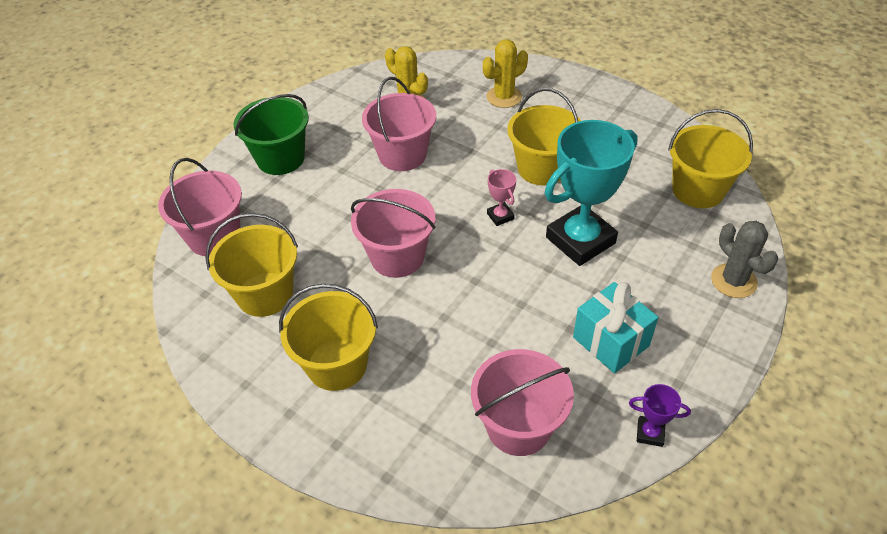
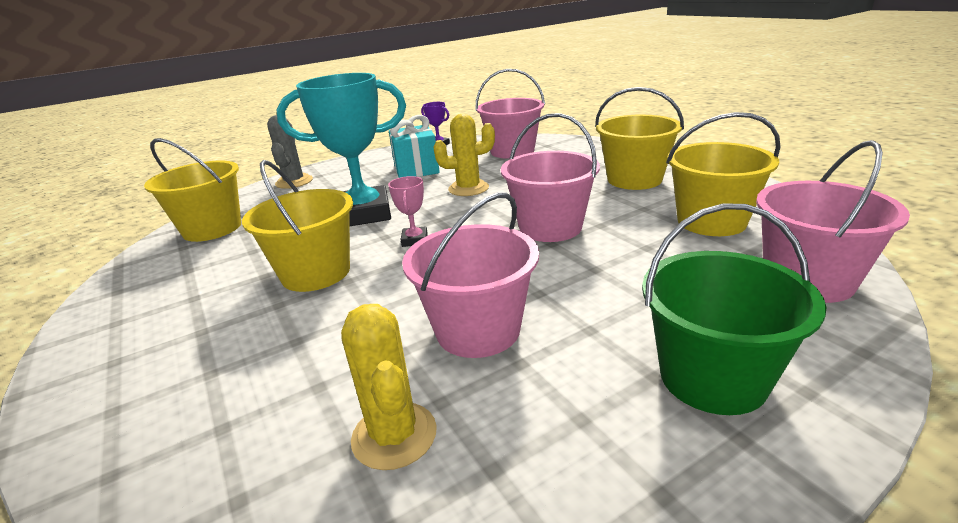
camera: 155 degrees left, 20 degrees down
yellow cactus [483,39,528,108] -> yellow cactus moved to [433,114,495,196]

